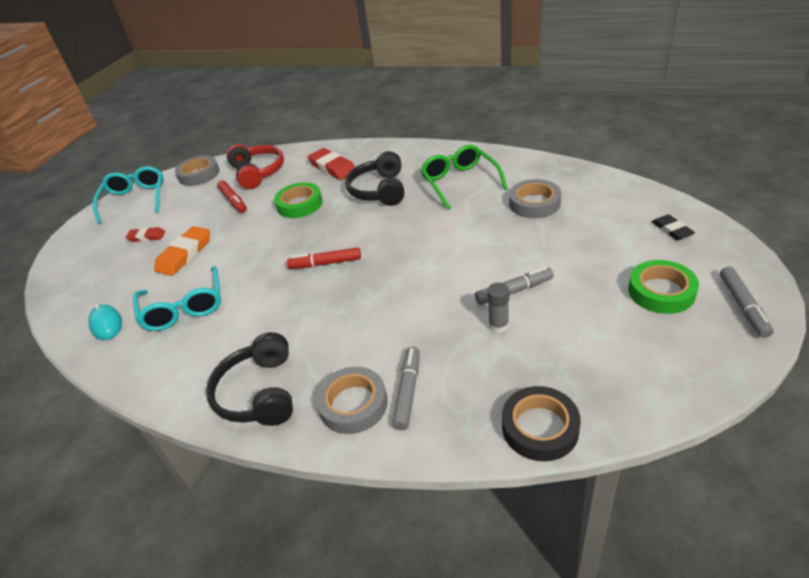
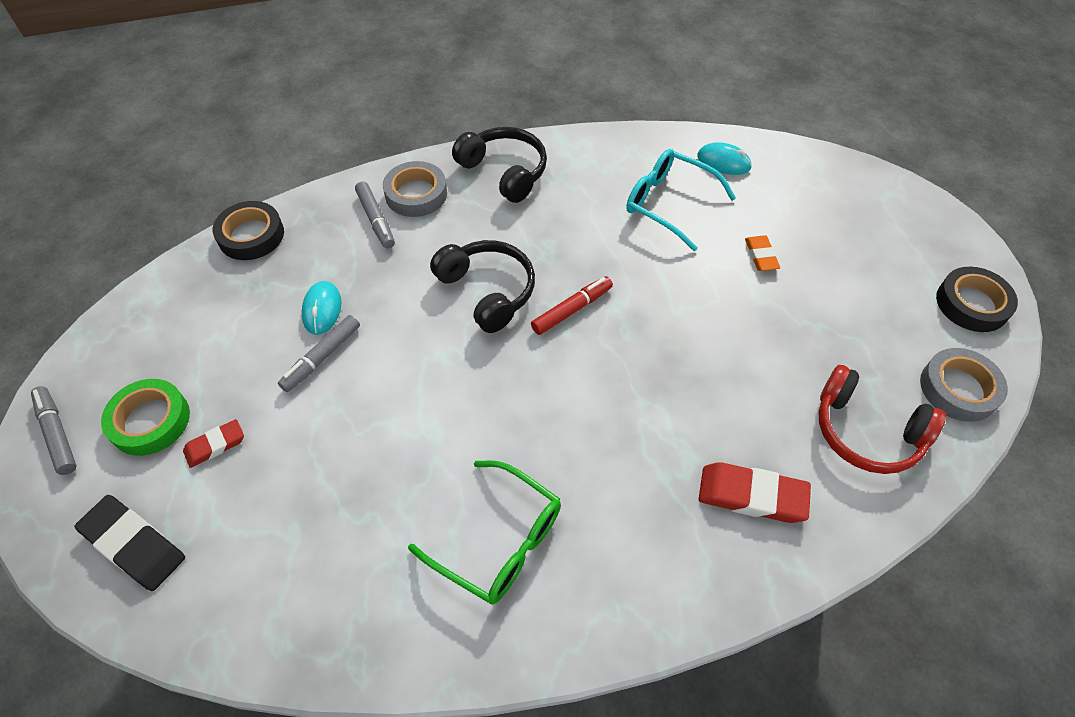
camera: 140 degrees right, 15 degrees up
turquoise glasses [93,166,164,224] -> black tape [936,267,1018,332]
red eraser [125,227,165,242] -> red eraser moved to [183,419,244,468]
orange eraser [154,226,210,276] -> orange eraser [745,235,780,271], size x0.59
red marker [217,180,247,213] -> none
green tape [274,182,323,218] -> none
black headphones [345,151,404,206] -> black headphones moved to [430,240,535,333]
grey glue stick [487,283,509,333] -> turquoise mouse [301,281,341,335]
grey tape [509,179,561,218] -> none
black eraser [652,214,695,240] -> black eraser [75,495,185,591], size x1.69

